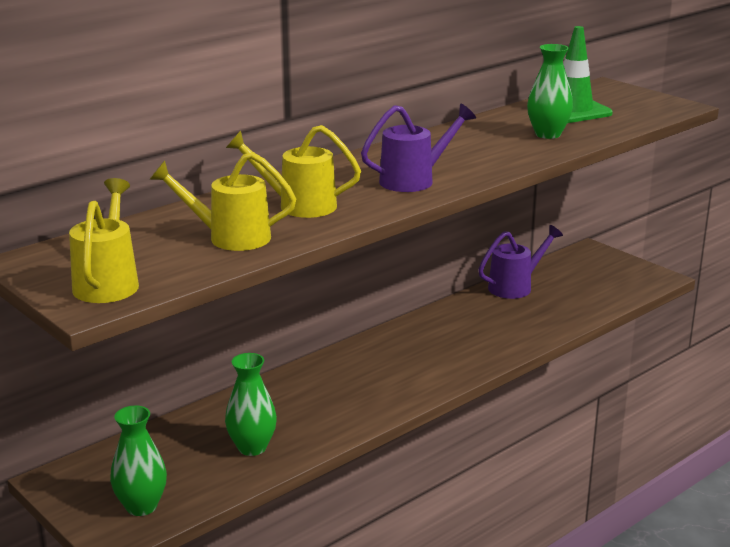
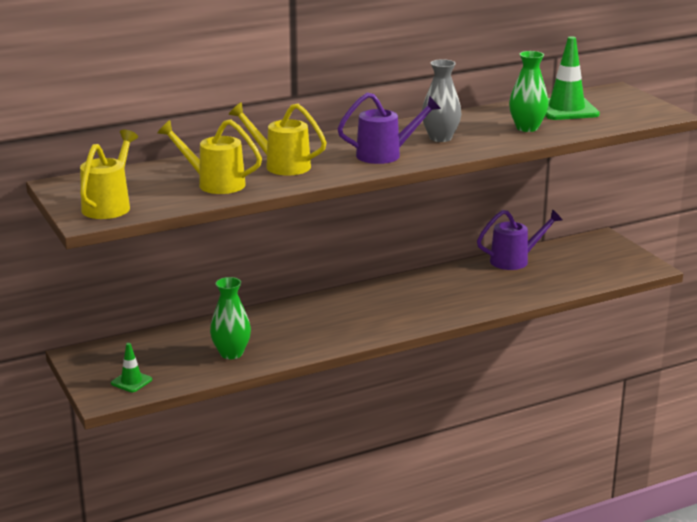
camera: 15 degrees right, 0 degrees up
green vase [110,406,167,516] -> green traffic cone [111,343,152,392]
none -> grey vase [422,59,461,142]

